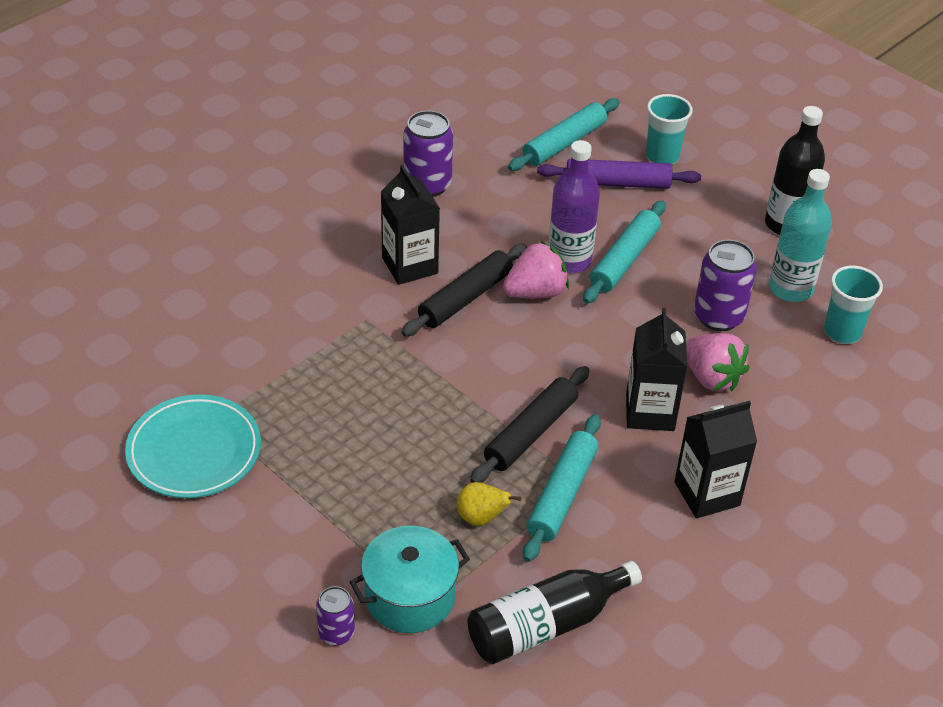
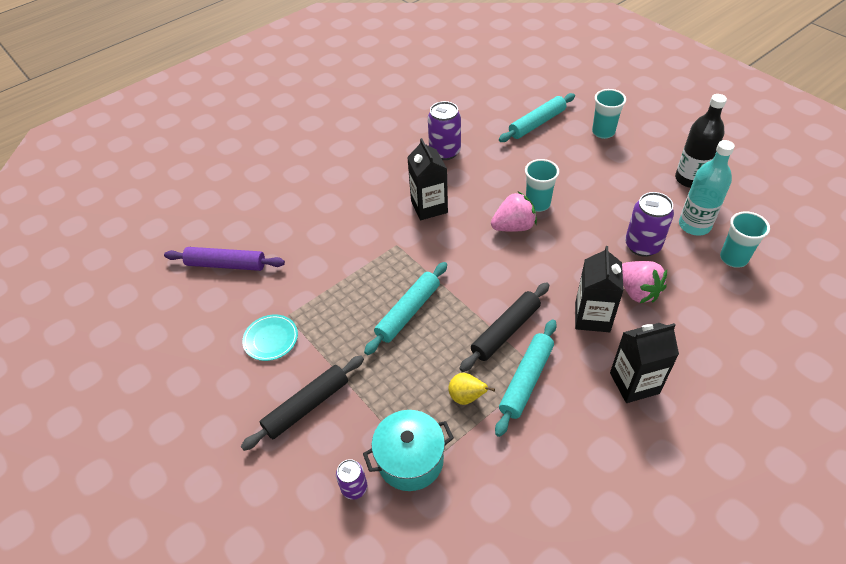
camera: 10 degrees right, 5 degrees up
turquoise plate [125,394,261,498] -> turquoise plate [242,314,298,361], size x0.60
black rolling pin [401,243,527,336] -> black rolling pin moved to [241,356,364,451]
black bottle [467,561,642,664] -> none
purple rolling pin [537,159,701,189] -> purple rolling pin moved to [164,247,285,271]
purple bottle [548,140,600,273] -> turquoise cup [525,159,559,212]
turquoise rolling pin [583,200,666,304] -> turquoise rolling pin moved to [364,262,447,355]

